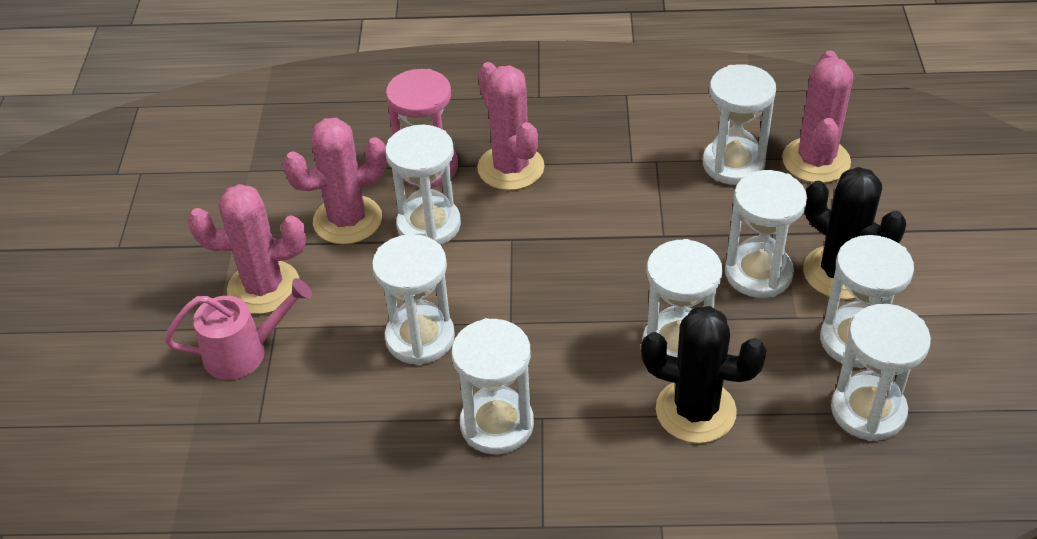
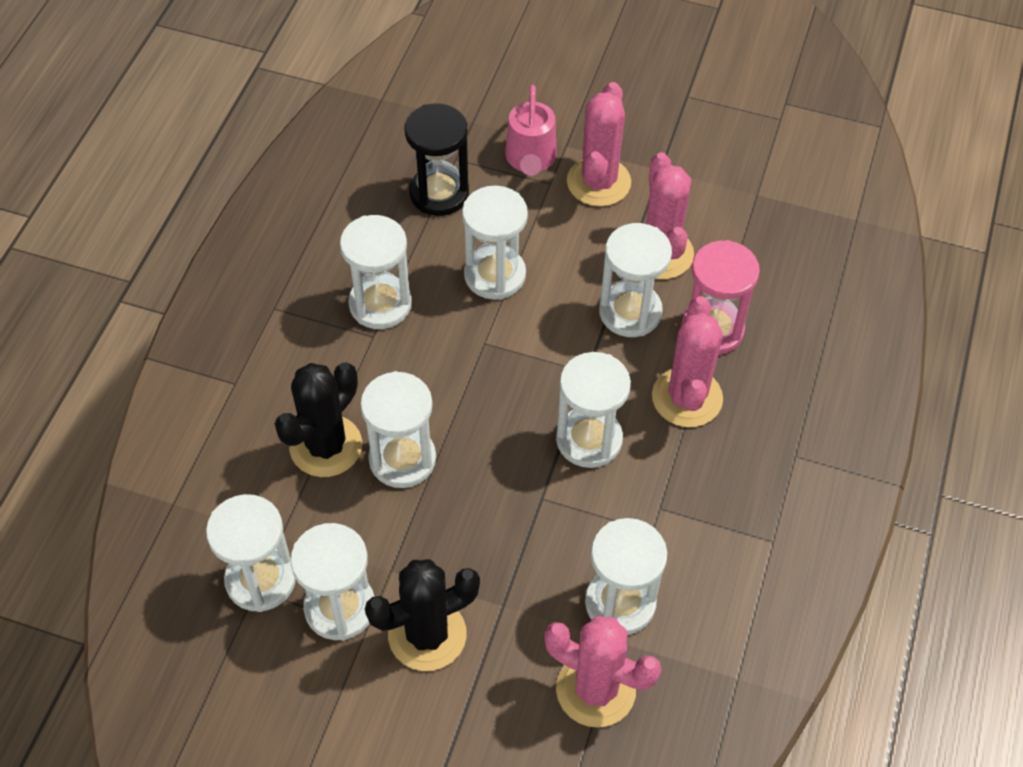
camera: 105 degrees right, 10 degrees up
pink cactus [477,62,545,190] -> pink cactus turned 75 degrees counterclockwise [652,296,723,427]
white hourglass [725,170,807,298] -> white hourglass moved to [556,352,631,468]
none -> black hourglass [405,103,469,216]

